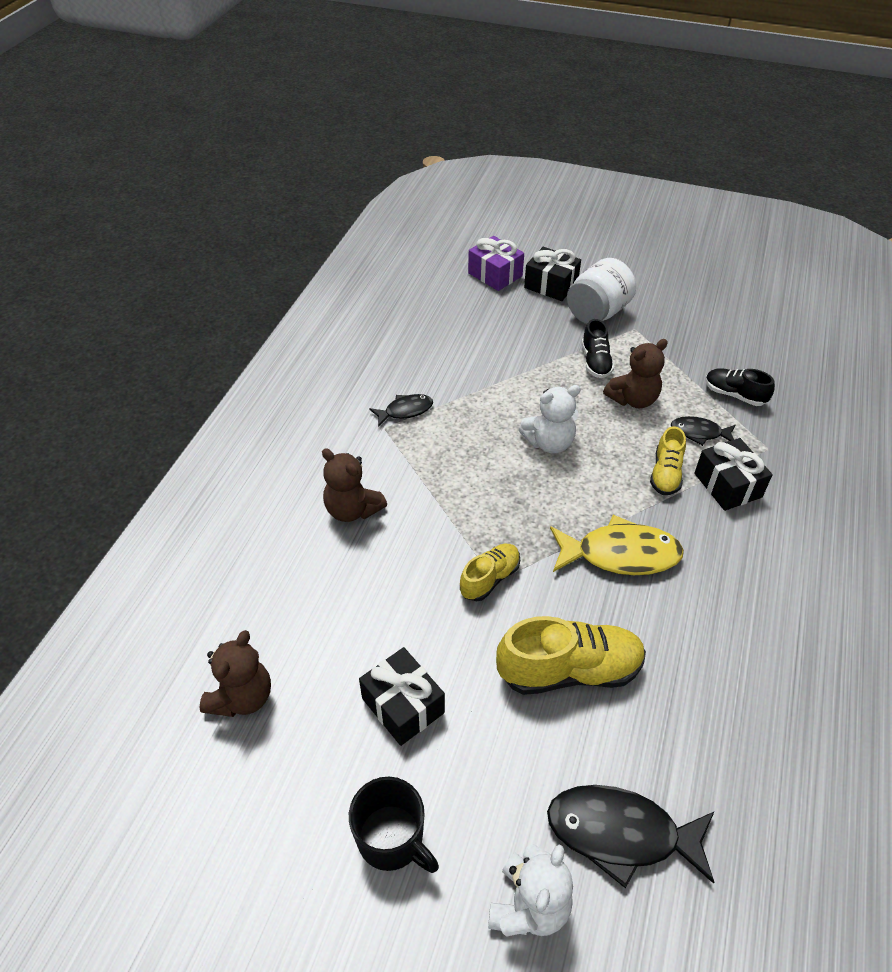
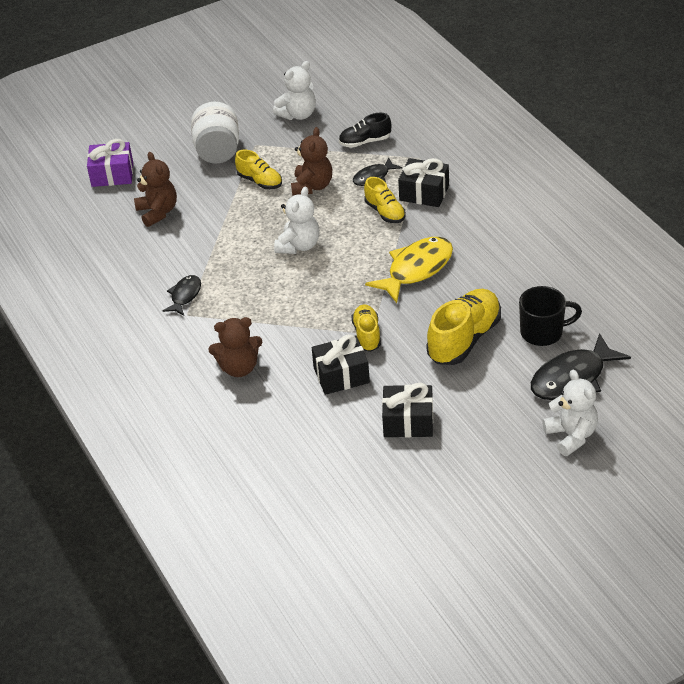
camera: 45 degrees left, 5 degrees down
brown teddy bear [200,630,271,717] -> brown teddy bear moved to [134,152,177,227]
black mug [349,777,439,873] -> black mug moved to [519,286,582,346]
black gift [524,247,581,301] -> black gift moved to [312,334,370,395]
black shoe [582,319,614,378] -> yellow shoe [235,150,282,189]
none -> white teddy bear [273,61,316,120]

